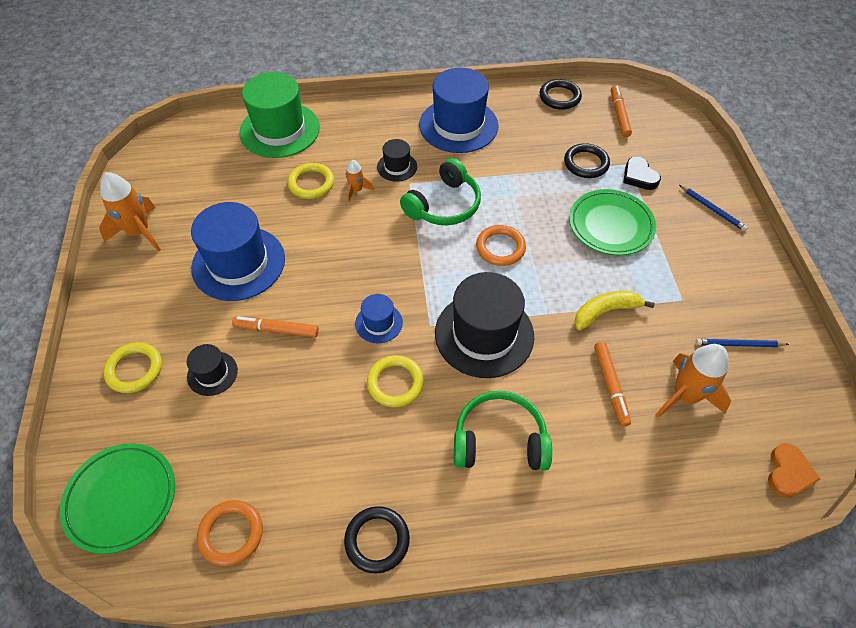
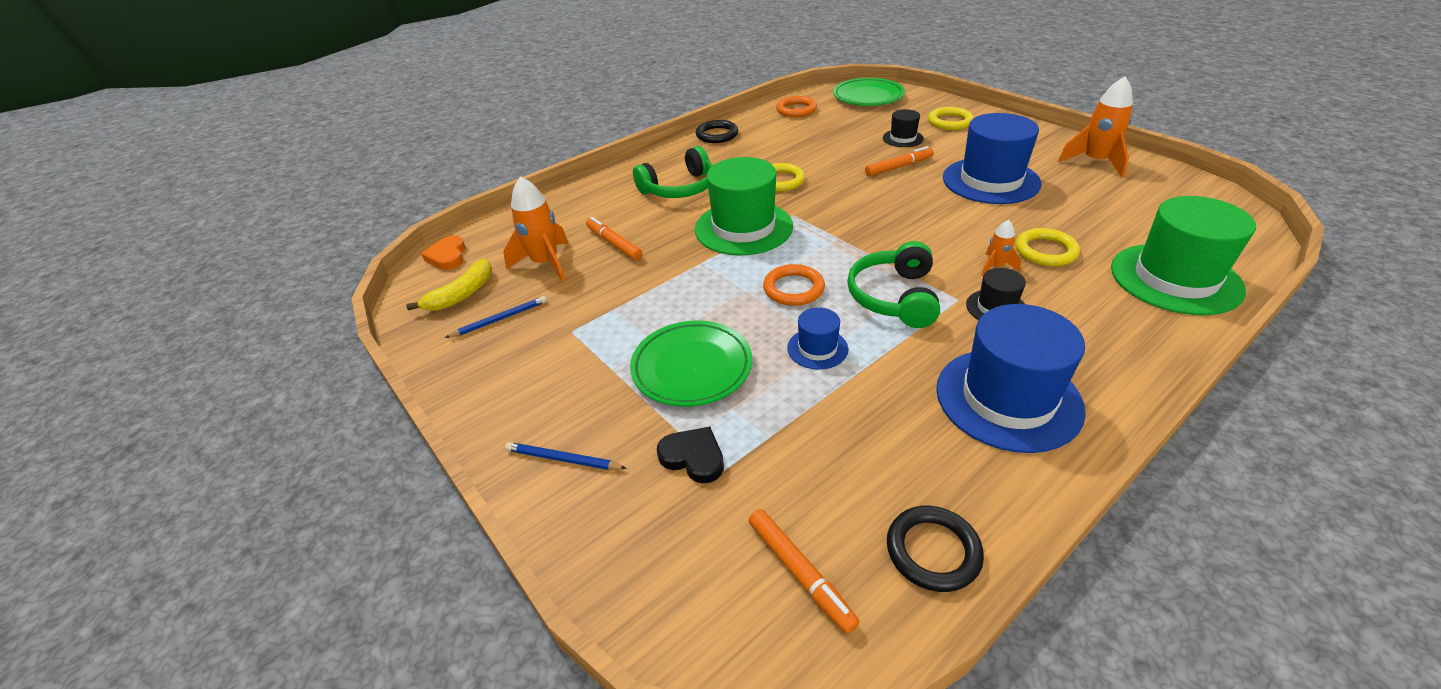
camera: 150 degrees right, 15 degrees down
blue hat [355,294,403,343] -> blue hat moved to [787,307,848,370]
black hat [435,272,534,378] -> green hat [695,157,793,255]
black ring [564,143,610,178] -> none
yellow banana [574,291,655,330] -> yellow banana moved to [406,259,492,311]

